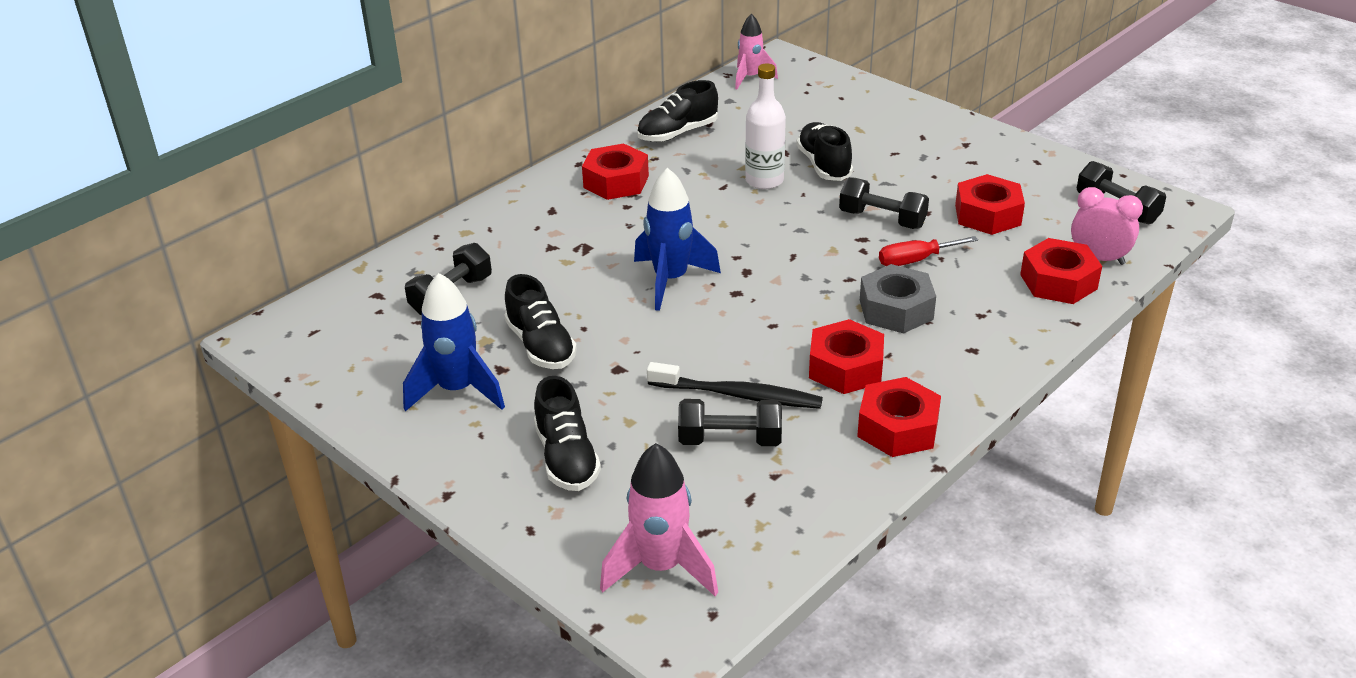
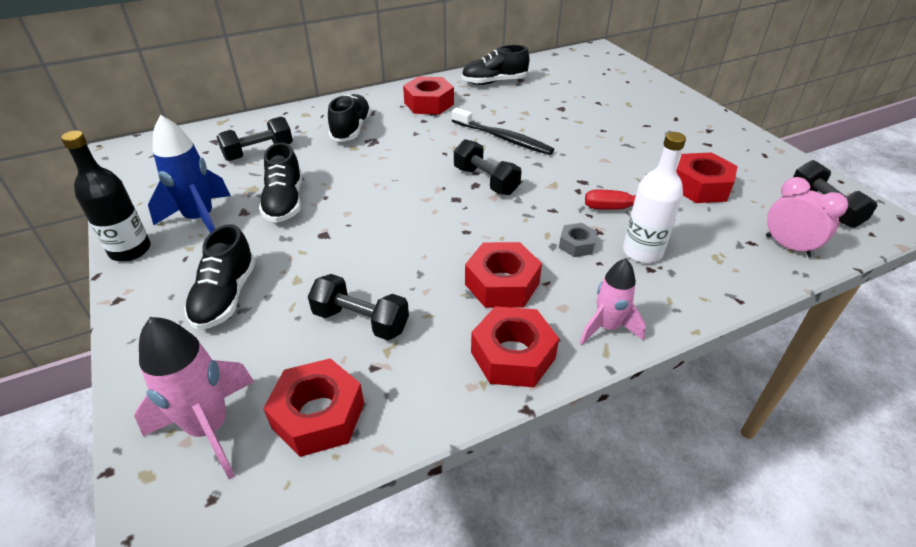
camera: 20 degrees right, 5 degrees up
blue rocket [634,168,721,311] -> none
black toothbrush [647,362,823,409] -> black toothbrush moved to [452,107,554,155]
pink rocket [735,14,778,89] -> pink rocket moved to [580,258,646,344]
white bottle [745,63,786,190] -> white bottle moved to [623,132,686,263]
black shoe [796,122,853,181] -> black shoe moved to [328,94,371,142]
black dumbbell [839,177,929,229] -> black dumbbell moved to [454,139,521,195]
grey nut [860,264,936,334] -> grey nut [559,223,597,257], size x0.55
red nut [1020,238,1102,304] -> red nut moved to [263,358,364,457]
none -> black bottle [61,131,151,262]

